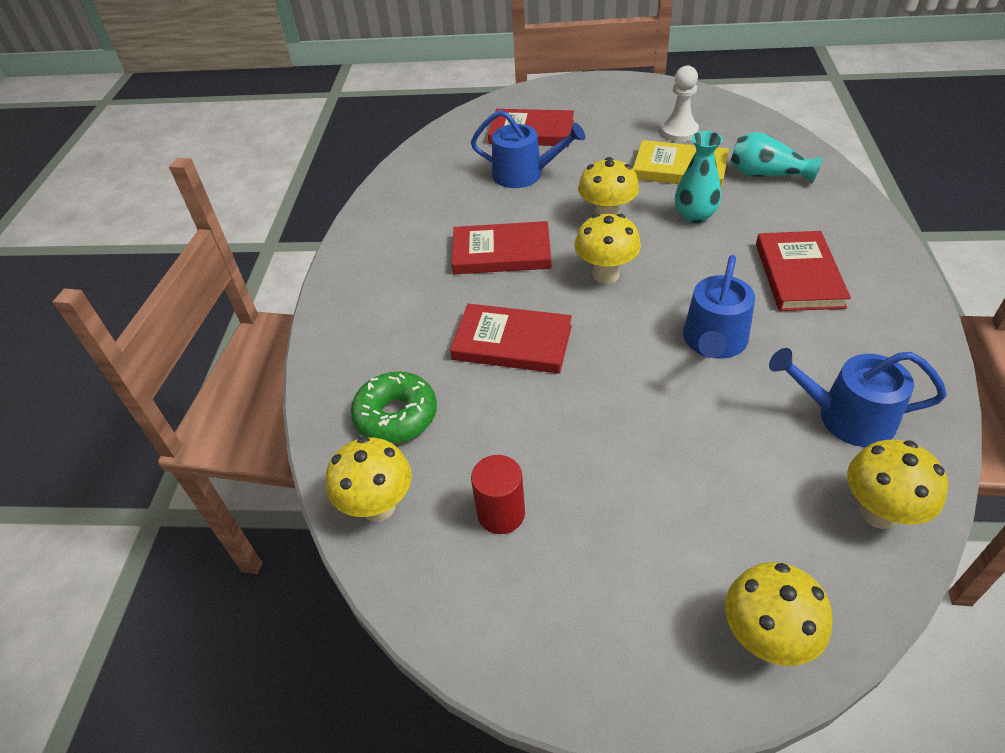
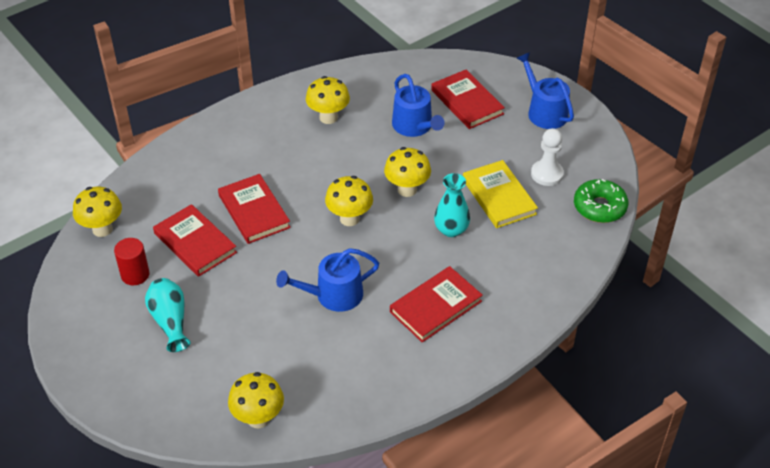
camera: 45 degrees right, 0 degrees up
green donut [351,372,437,444] -> green donut moved to [574,179,628,223]
red book [452,221,551,274] -> red book moved to [153,204,237,277]
yellow mushroom [725,562,832,666] -> yellow mushroom moved to [306,76,350,124]
turquoise vase [730,132,822,183] -> turquoise vase moved to [145,278,191,352]
blue watering can [769,348,947,447] -> blue watering can moved to [517,52,574,129]

